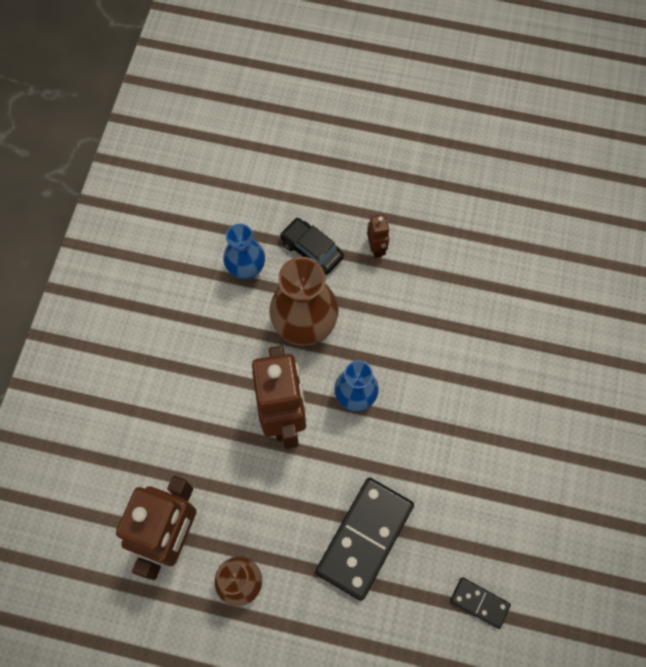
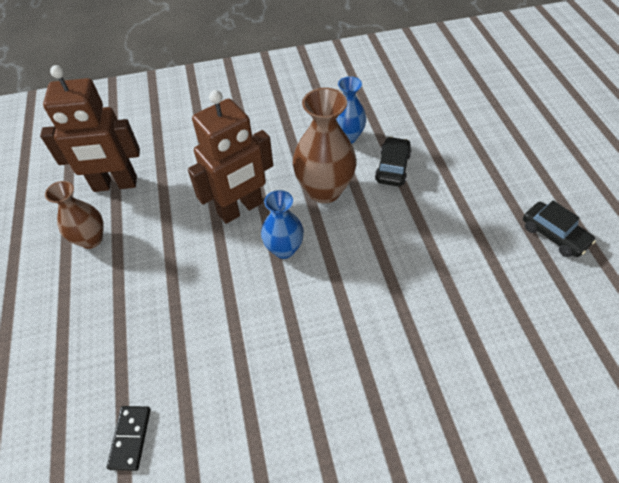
camera: 65 degrees right, 15 degrees down
black domino [315,478,414,601] -> none
brown robot [367,215,390,258] -> none
none -> black car [523,201,596,257]

